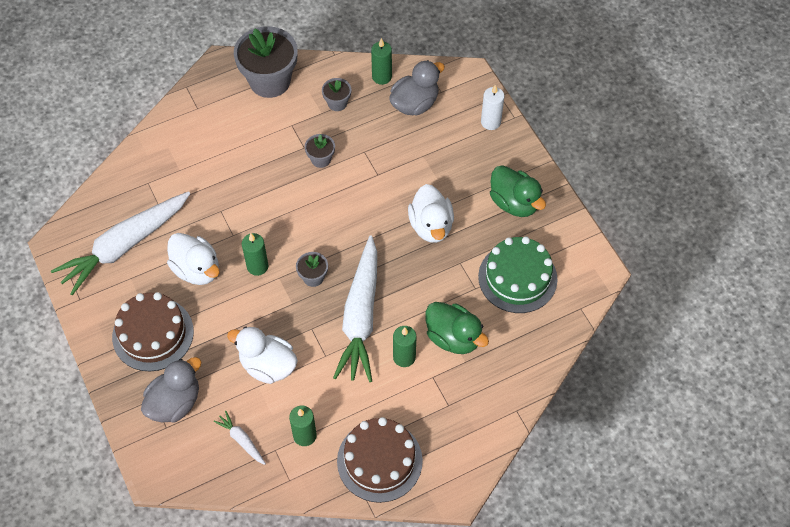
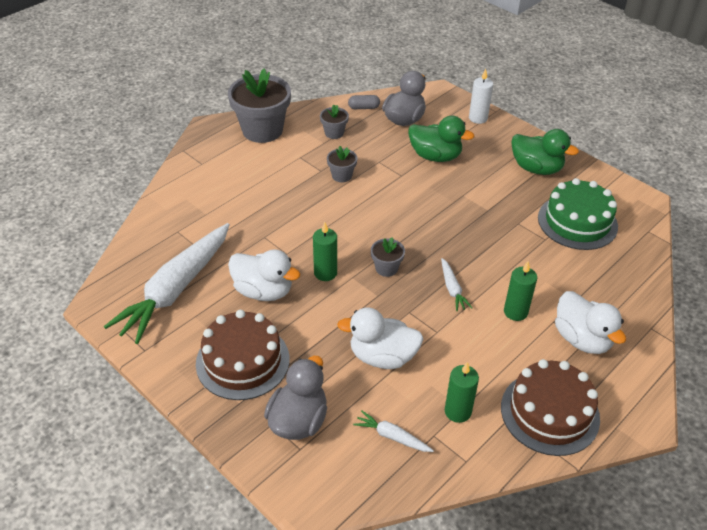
camera: 20 degrees left, 15 degrees down
white carrot [333,235,377,382] -> white carrot [441,258,472,311], size x0.41
green candle [371,38,392,85] -> grey capsule [348,95,380,109]
white duck [408,184,454,243] -> white duck moved to [555,291,626,354]
green duck [426,302,489,354] -> green duck moved to [408,116,474,162]

